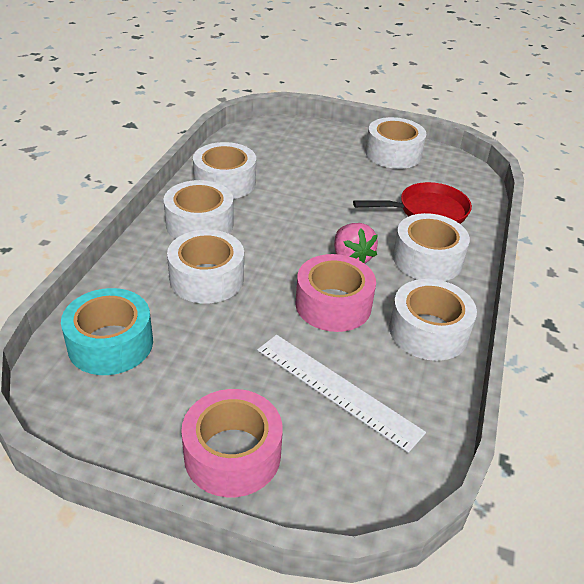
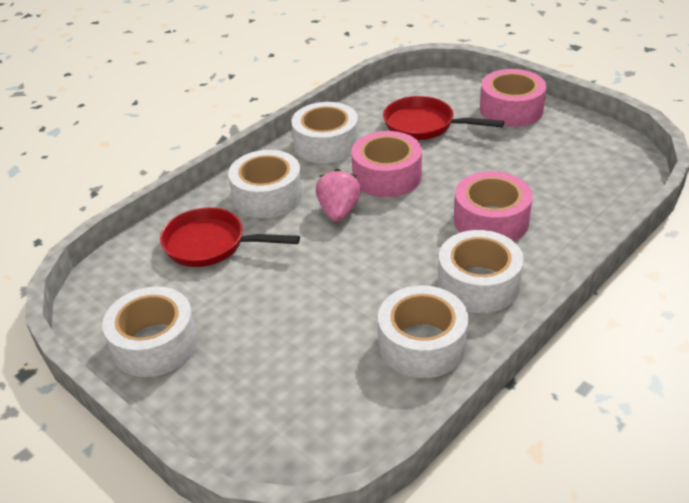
camera: 150 degrees left, 0 degrees up
turquoise tape [61,288,153,375] -> none
white tape [167,230,244,304] -> pink tape [454,171,533,241]
white ruler [257,335,426,453] -> red pan [383,96,504,140]

